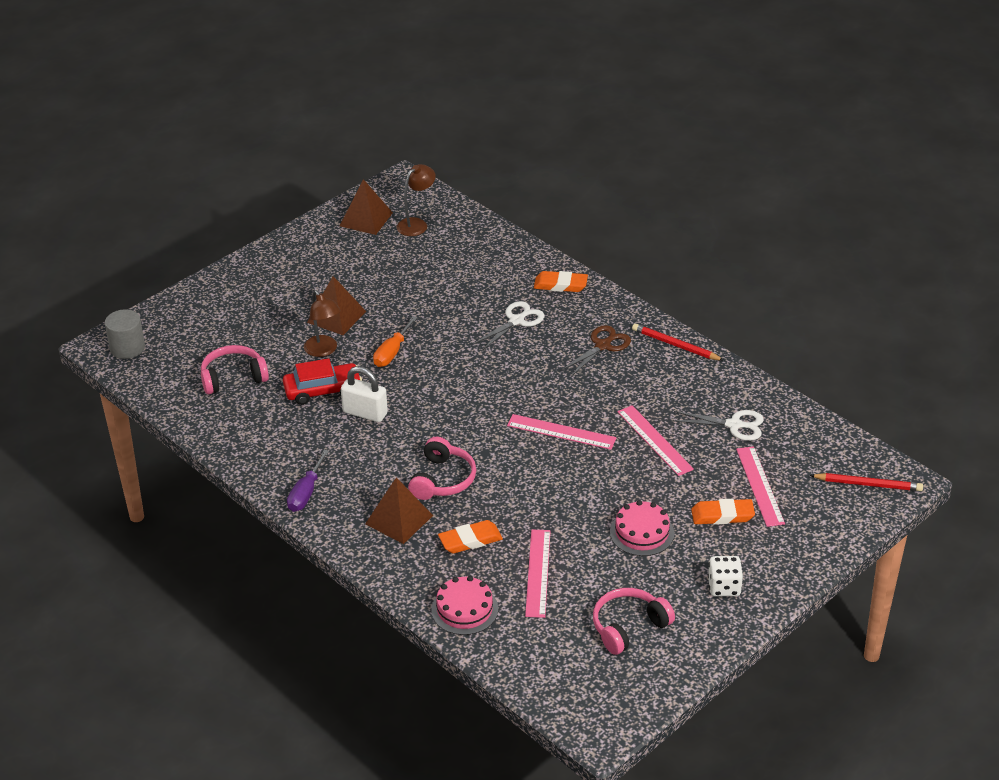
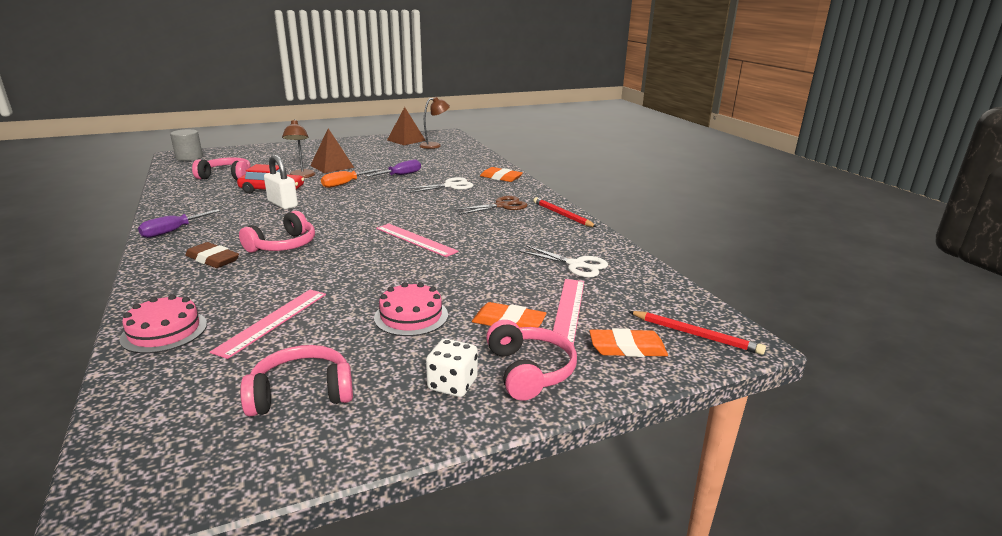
camera: 20 degrees right, 15 degrees down
brown pyramid [365,477,433,544] -> brown eraser [185,242,239,268]
orange eraser [438,520,503,554] -> orange eraser moved to [589,328,668,357]
pink ruler [617,405,694,476] -> none
none -> purple screwdriver [366,159,421,177]
none -> pink headphones [486,320,577,401]

